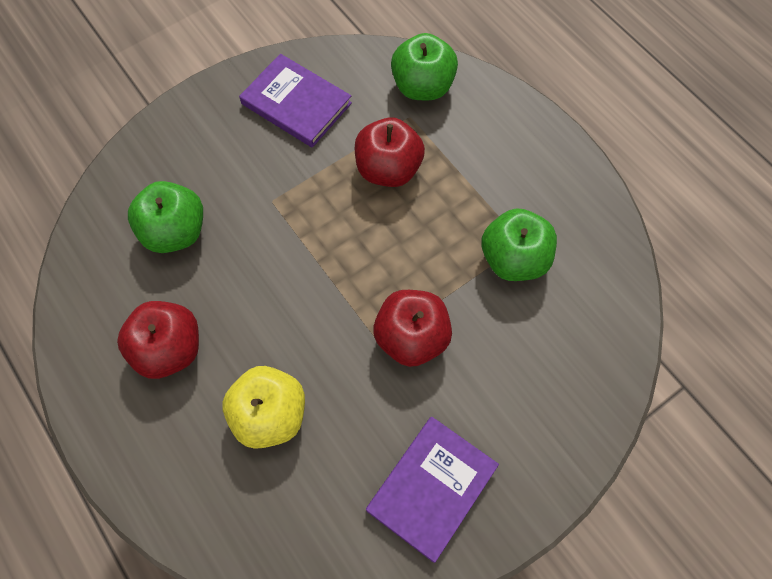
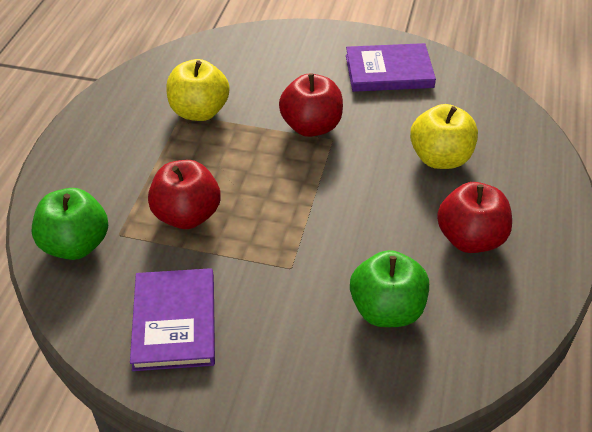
camera: 130 degrees left, 20 degrees down
green apple [481,208,557,281] -> yellow apple [166,59,230,121]

